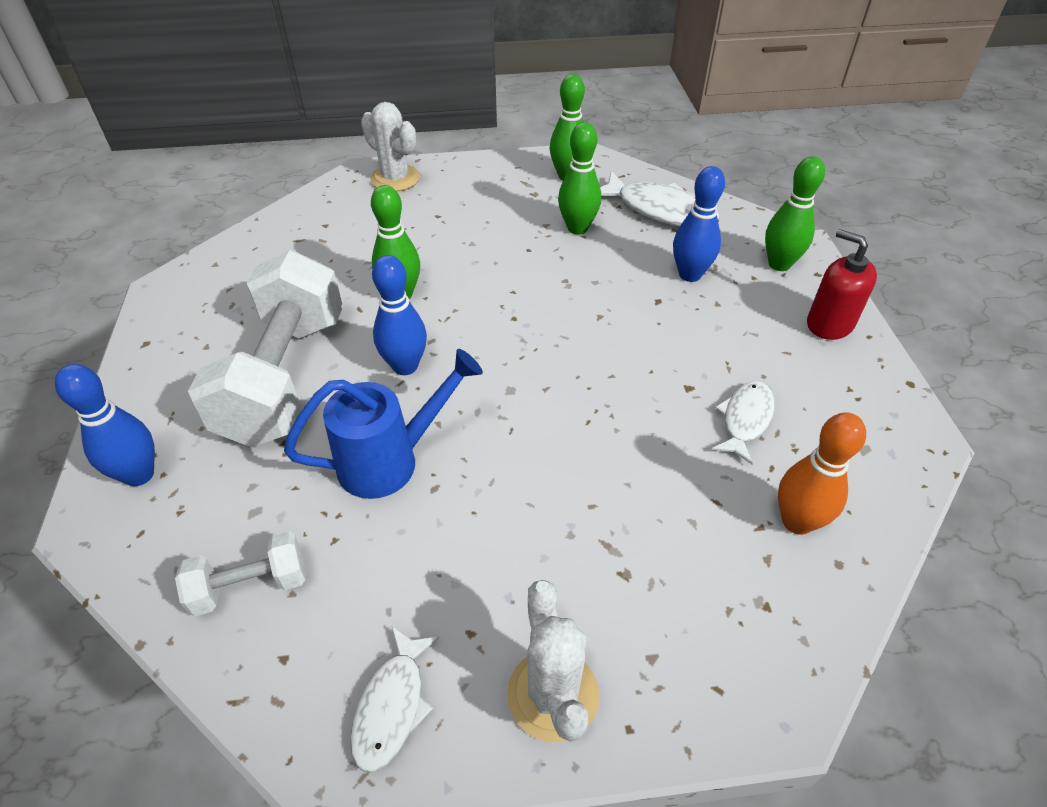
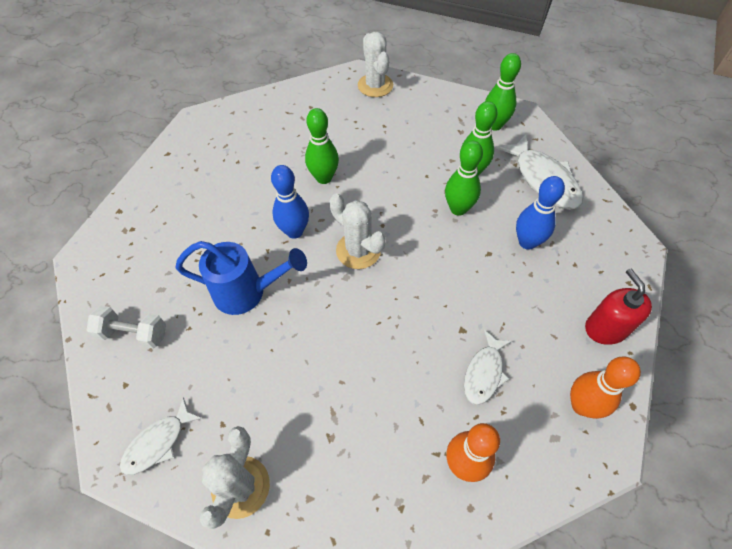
camera: 30 degrees right, 10 degrees up
blue bowling pin [55,364,155,486] -> none
white dumbbell [188,250,343,447] -> none
white fish [711,381,775,464] -> white fish turned 150 degrees clockwise [464,330,512,405]
green bowling pin [765,156,825,271] -> green bowling pin moved to [445,141,483,216]
none -> white cactus [329,193,386,269]
none -> orange bowling pin [570,356,641,419]

